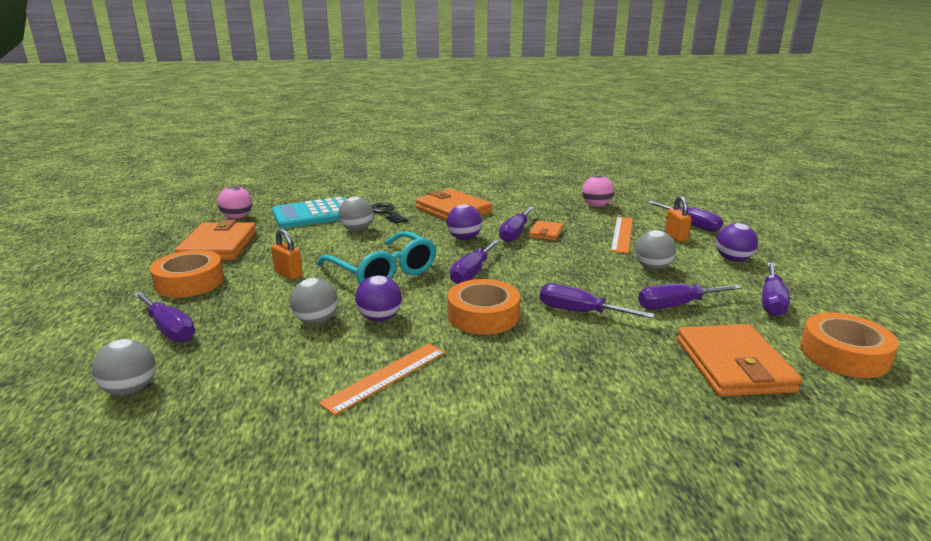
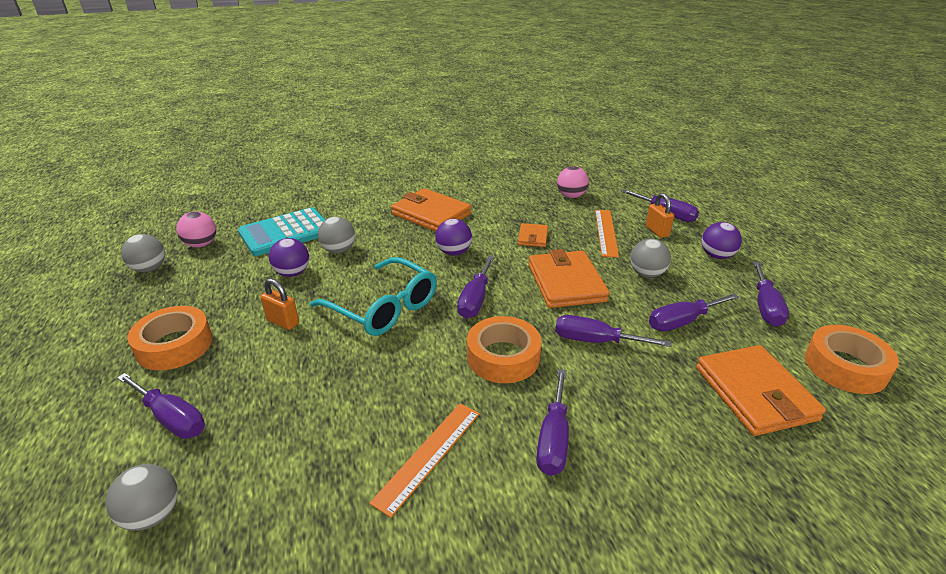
camera: 10 degrees left, 10 degrees up
orange wallet [175,220,257,260] -> orange wallet moved to [529,249,609,308]
grey ball [290,278,338,324] -> grey ball moved to [121,234,165,272]
purple ball [355,275,402,322] -> purple ball moved to [269,238,309,277]
black key [371,202,408,224] -> none
purple screwdriver [499,206,534,243] -> purple screwdriver moved to [536,369,569,476]

